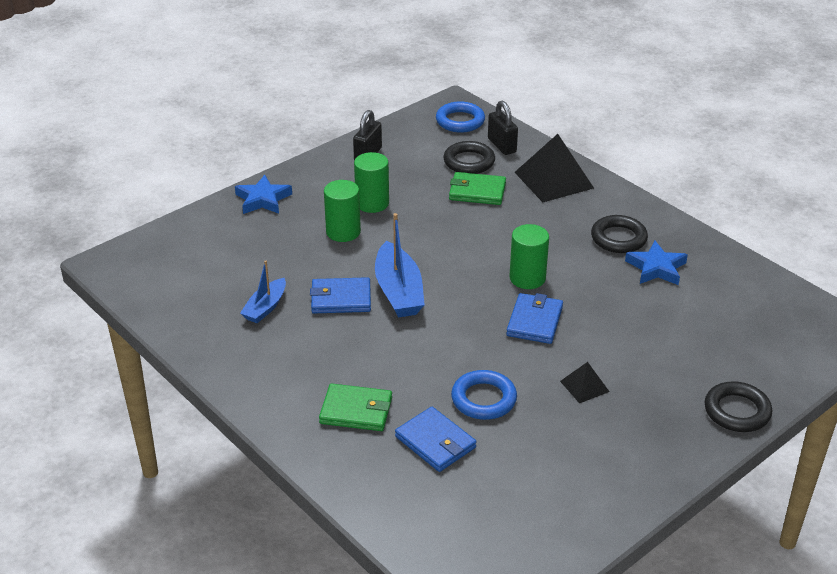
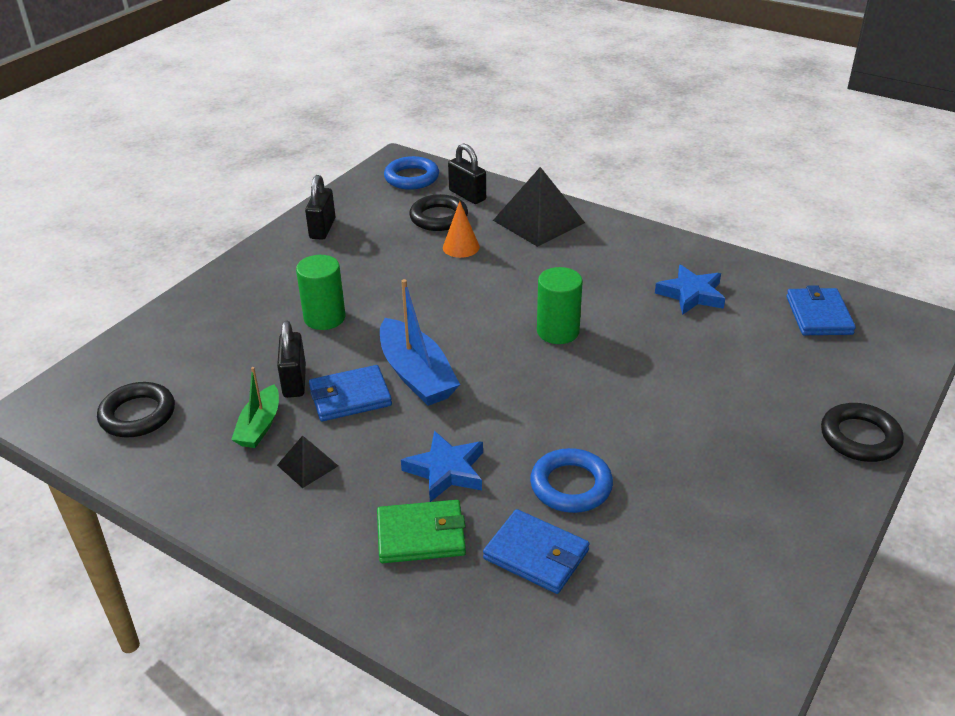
camera: 15 degrees left, 0 degrees up
blue star [235,175,292,214] -> blue star moved to [401,431,483,502]
blue boat [240,261,286,323] -> green boat [231,367,279,448]
green cylinder [354,152,389,213] -> none
green wallet [449,172,506,205] -> orange cone [443,201,480,258]
blue wallet [506,293,563,344] -> blue wallet moved to [786,285,856,335]
black pyramid [560,362,610,403] -> black pyramid moved to [277,436,338,488]
black ring [591,215,648,253] -> black ring moved to [97,382,175,437]
none -> black padlock [277,321,306,398]

